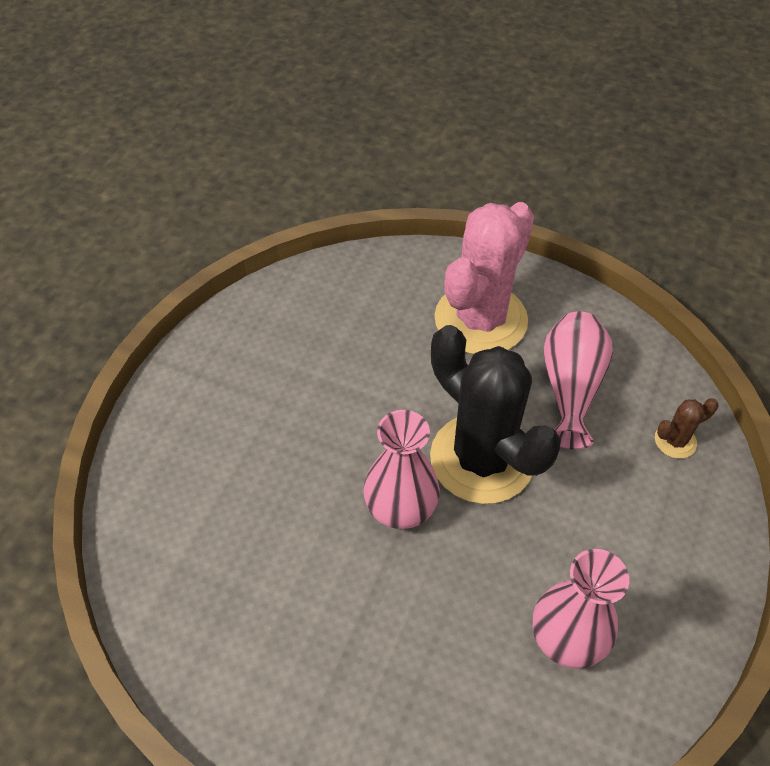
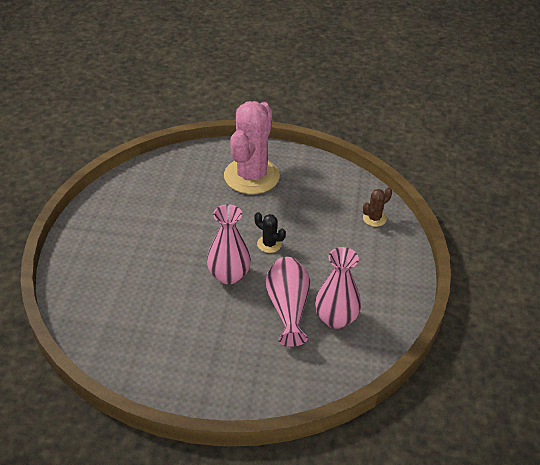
camera: 15 degrees left, 10 degrees down
black cactus [430,325,561,504] -> black cactus [255,212,286,253], size x0.40
pink vase [543,311,613,449] -> pink vase moved to [265,257,310,347]

